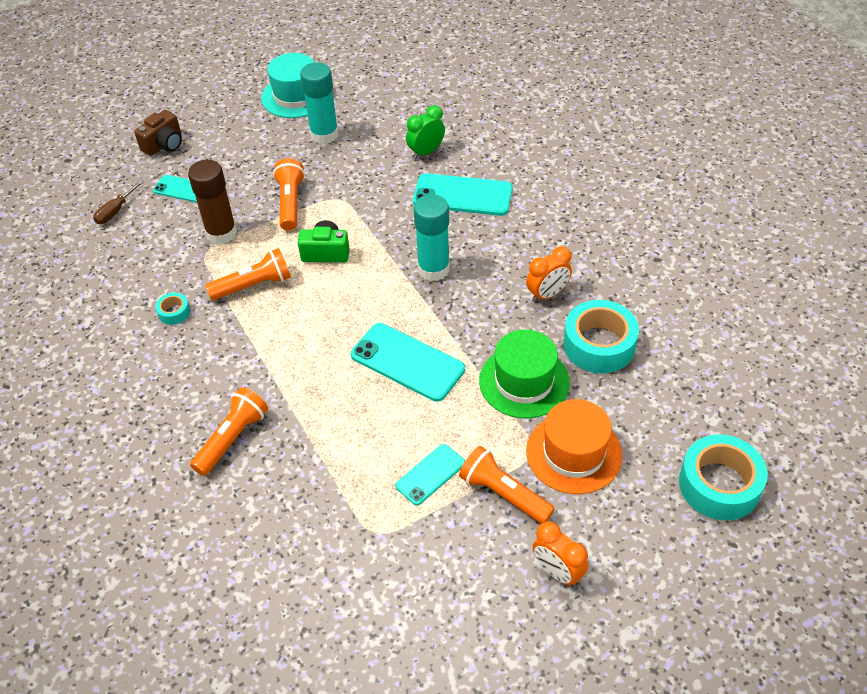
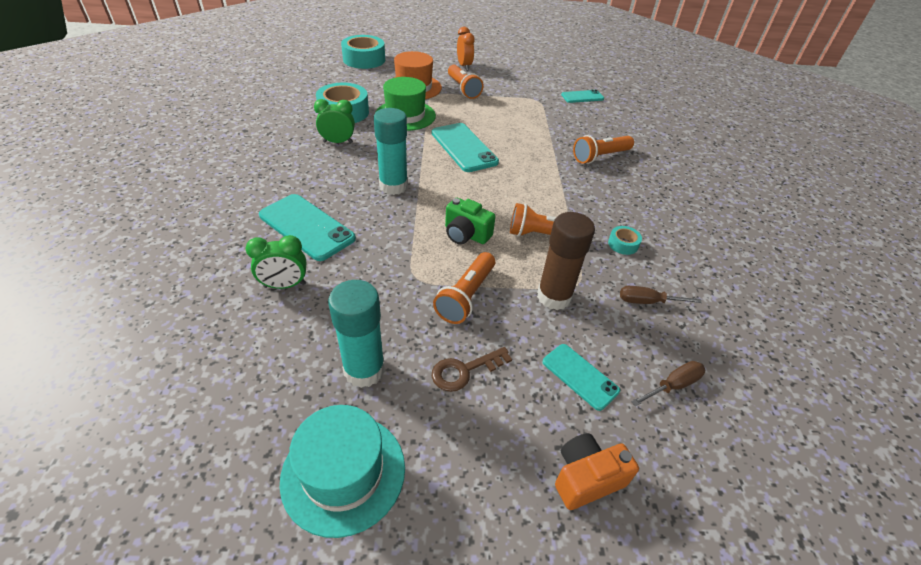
camera: 155 degrees left, 5 degrees down
brown camera [134,110,182,156] -> orange camera [555,433,639,510]
turquoise phone [395,444,465,505] -> turquoise phone moved to [561,90,604,103]
orange clock [526,246,572,302] -> green clock [314,99,355,143]
none -> brown key [432,347,512,392]
none -> brown screwdriver [620,286,702,304]

